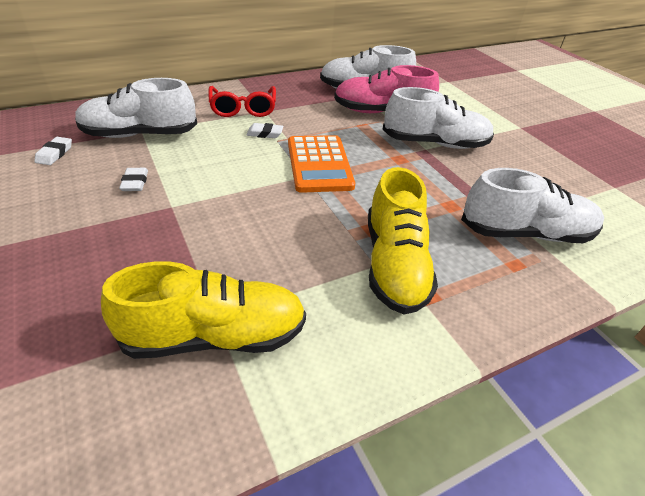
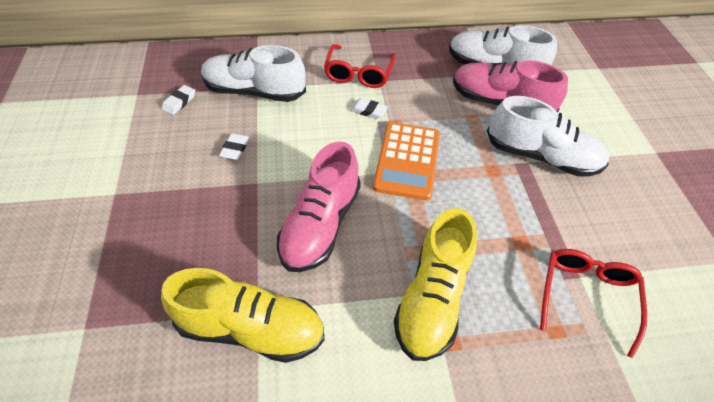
camera: 20 degrees right, 10 degrees up
white shoe [461,168,604,243] -> red glasses [540,249,647,358]
none -> pink shoe [277,141,361,272]

